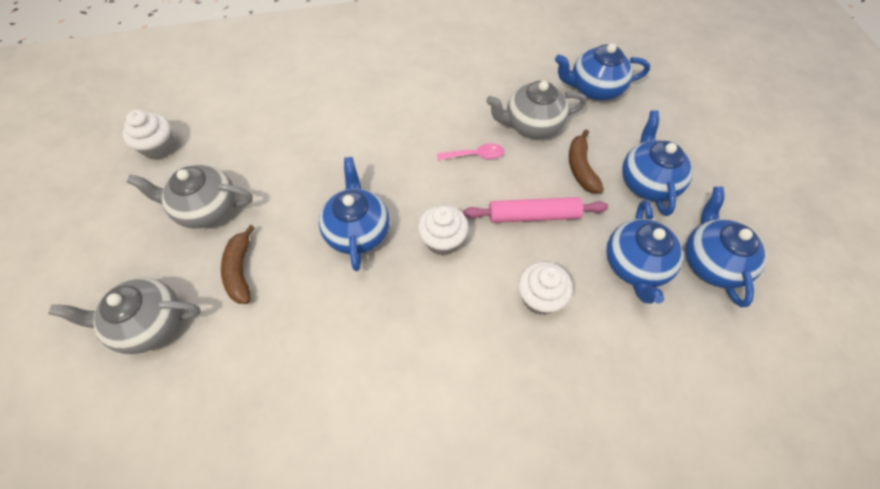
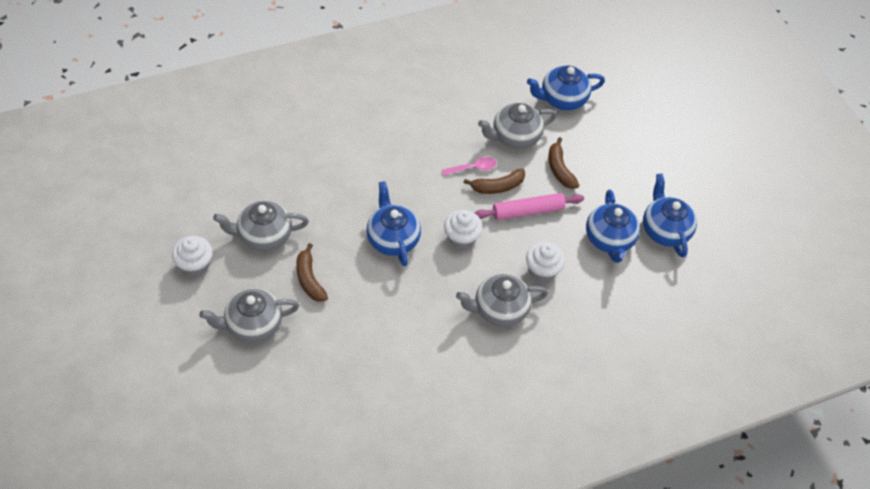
camera: 15 degrees left, 5 degrees down
white cupcake [122,110,175,160] -> white cupcake moved to [172,236,213,277]
blue teapot [622,110,693,216] -> none
none -> grey teapot [456,274,548,327]
none -> brown banana [463,169,525,194]

